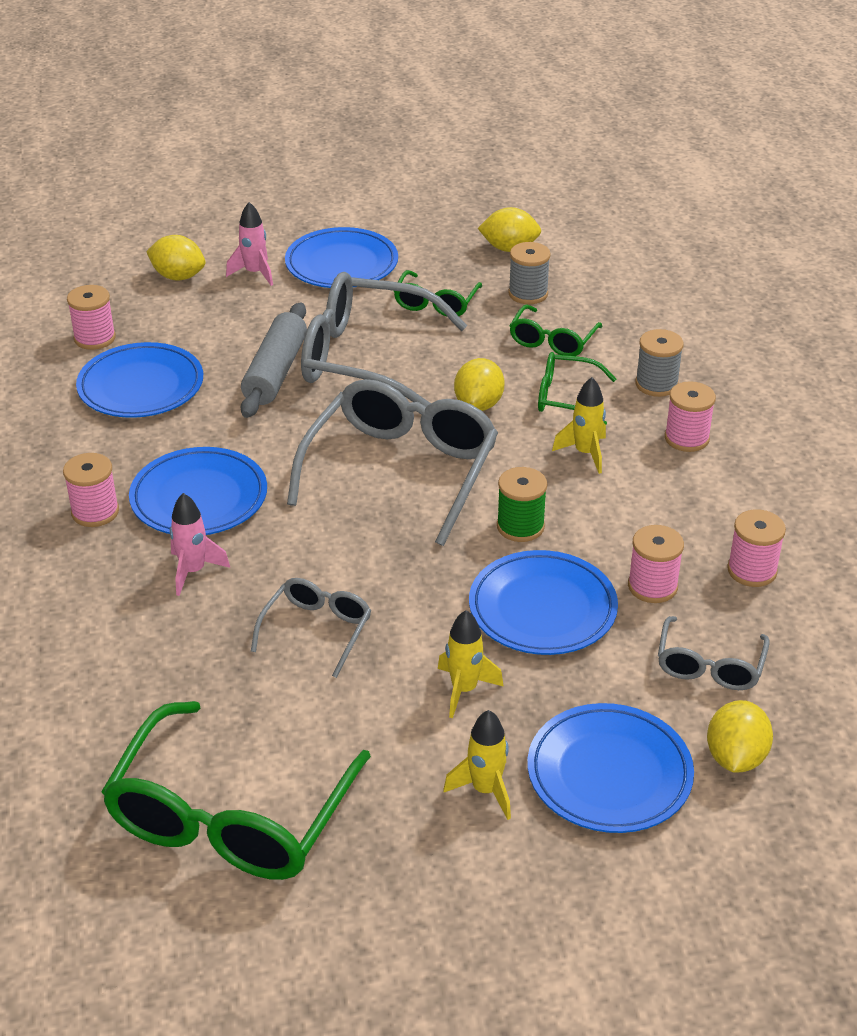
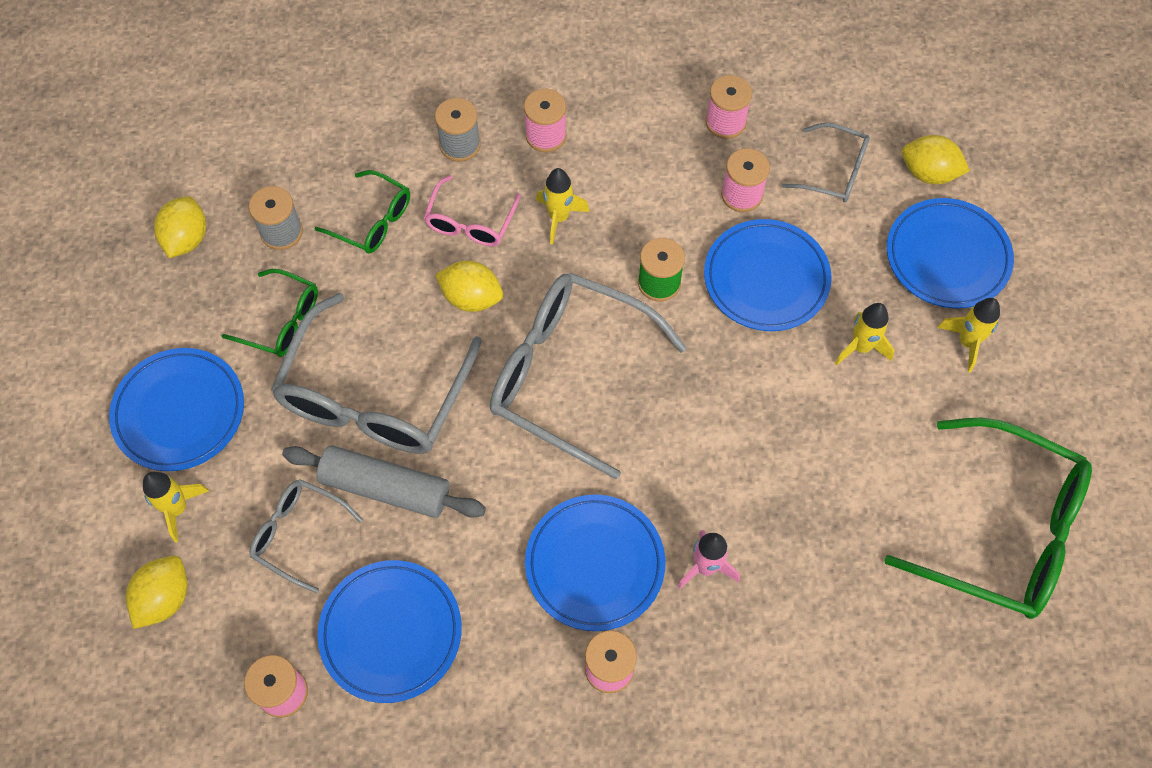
camera: 85 degrees left, 25 degrees up
pink rocket [226,202,273,286] -> yellow rocket [143,472,209,542]
grey glasses [251,578,371,678] -> grey glasses moved to [250,479,363,593]
green glasses [538,352,616,425] -> pink glasses [424,175,521,246]

